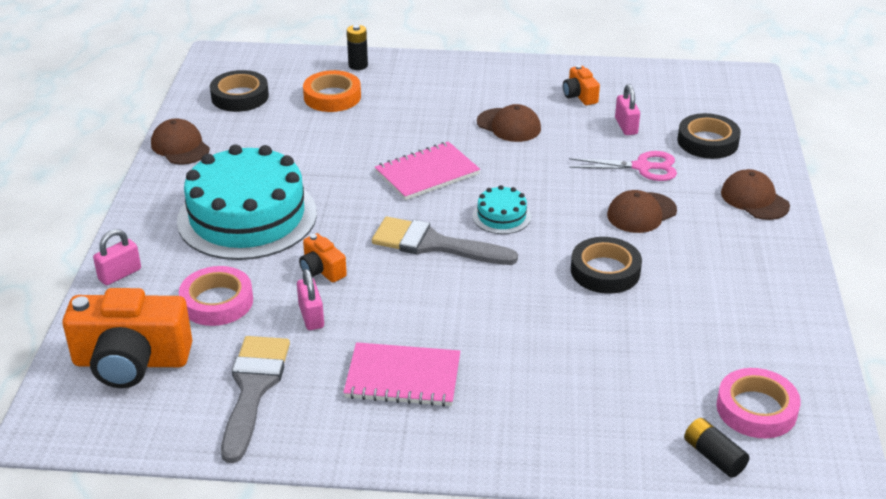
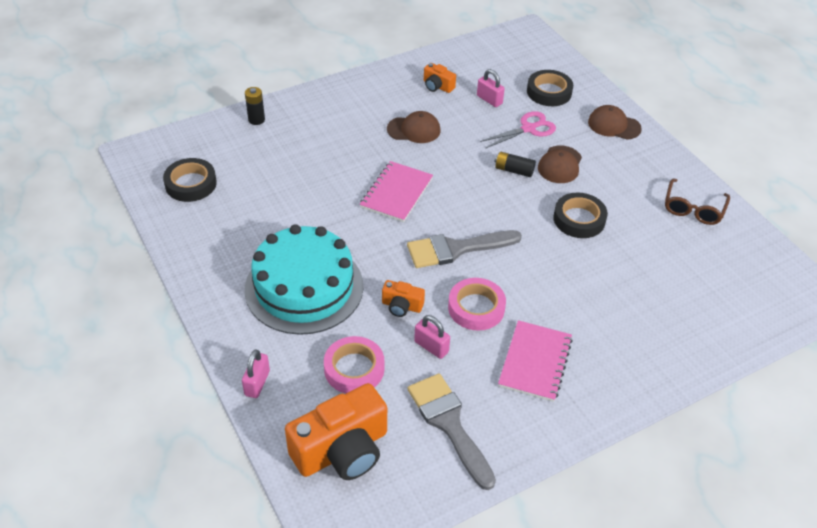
camera: 35 degrees left, 10 degrees up
brown cap [151,118,210,165] -> none
orange tape [303,70,361,112] -> none
pink notebook [343,342,460,407] -> pink notebook turned 45 degrees counterclockwise [498,320,573,402]
turquoise cake [472,185,531,234] -> none
black battery [684,418,749,478] -> black battery moved to [494,152,536,177]
pink tape [717,368,801,438] -> pink tape moved to [448,278,506,331]
none -> brown glasses [665,178,730,225]

